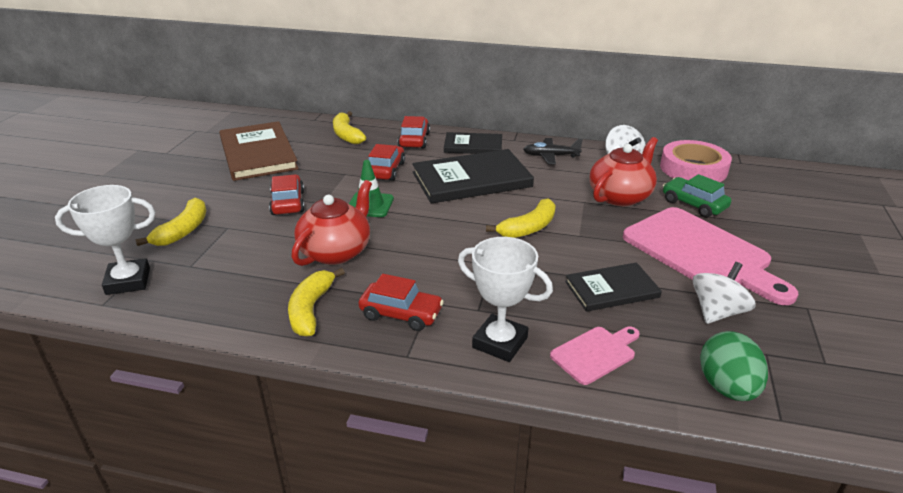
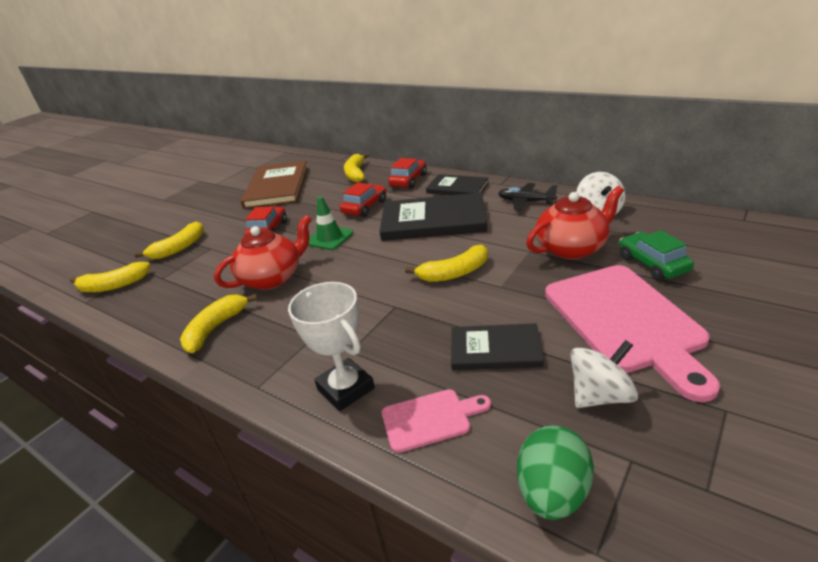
camera: 25 degrees right, 0 degrees up
white trophy [55,185,155,295] -> yellow banana [70,262,150,292]
red car [358,274,444,331] -> none
pink tape [660,140,732,182] -> none

